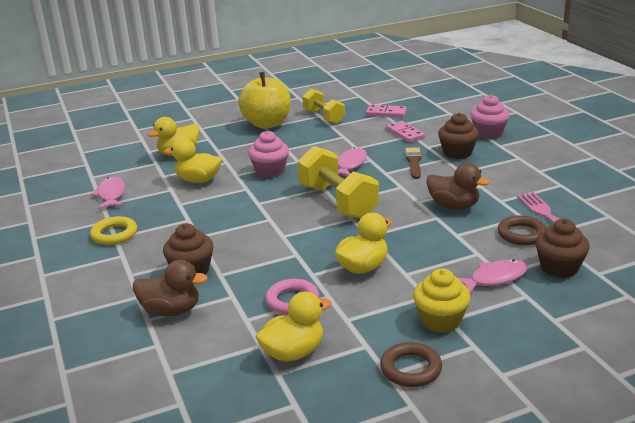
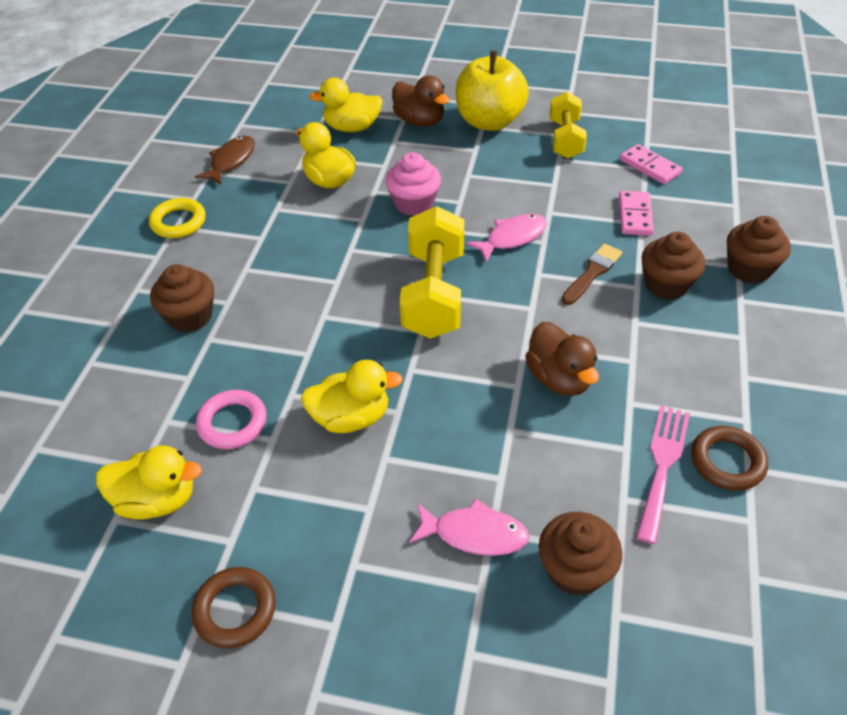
camera: 35 degrees right, 20 degrees up
pink fish [91,177,125,209] -> brown fish [195,136,255,185]
brown duck [133,260,208,316] -> brown duck moved to [392,75,450,127]
yellow cupcake [413,268,471,333] -> none
pink cupcake [471,95,509,139] -> brown cupcake [727,216,791,284]
brown ring [498,215,547,245] -> brown ring moved to [691,426,768,491]

